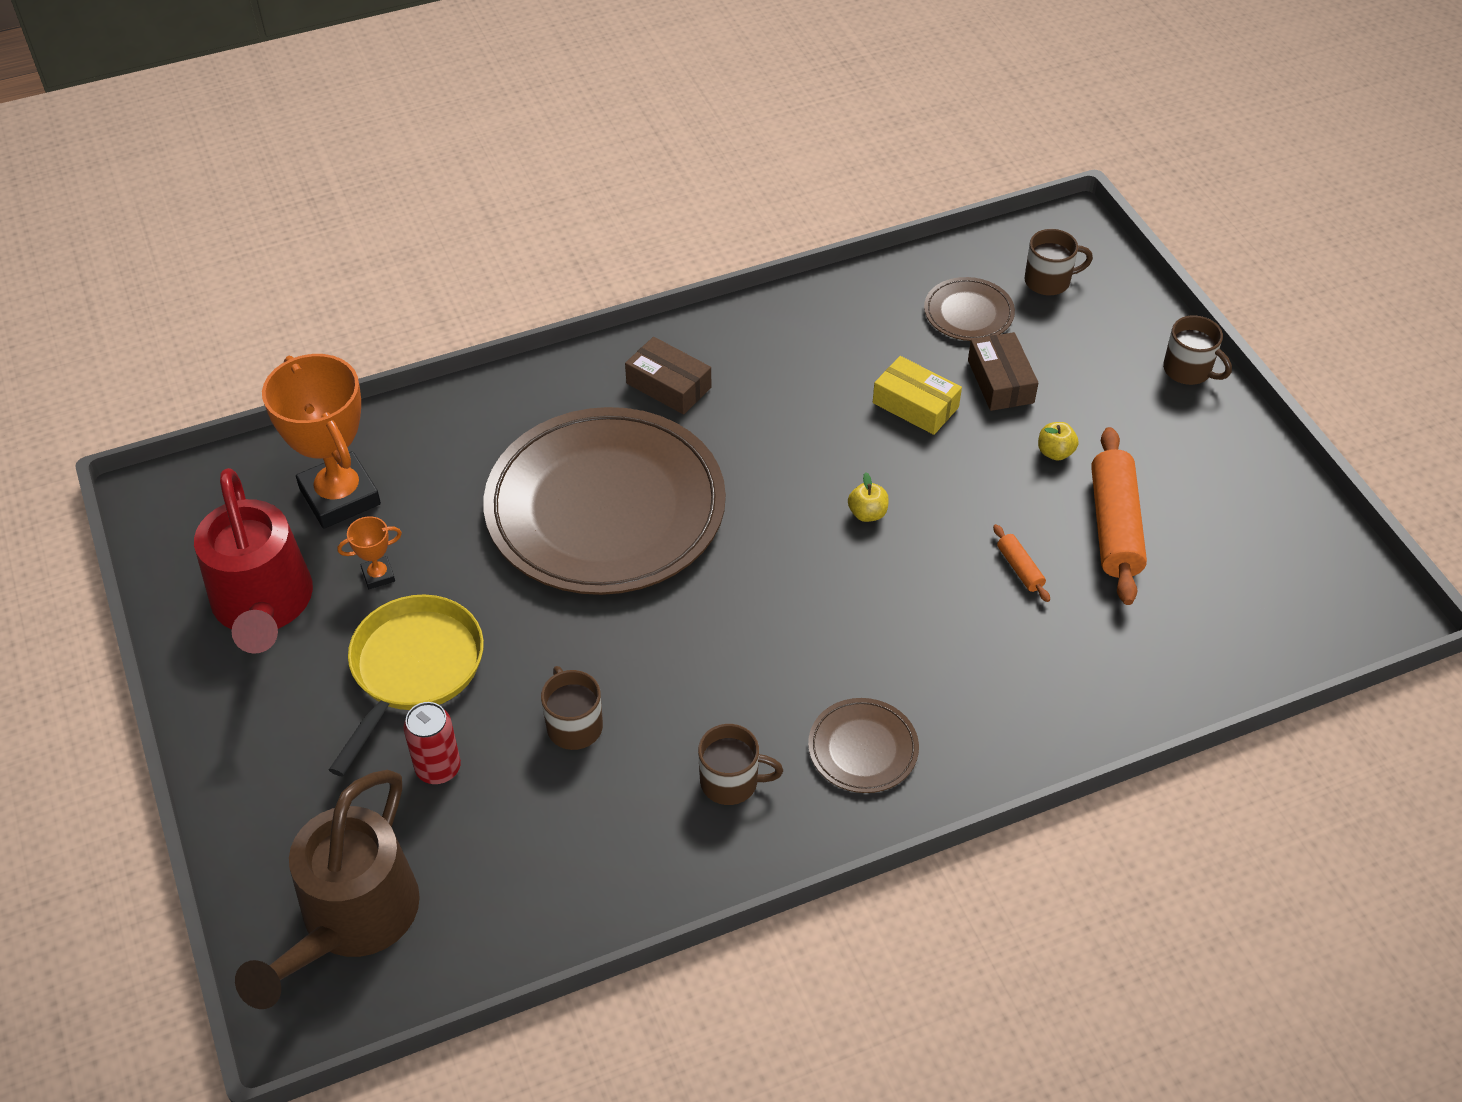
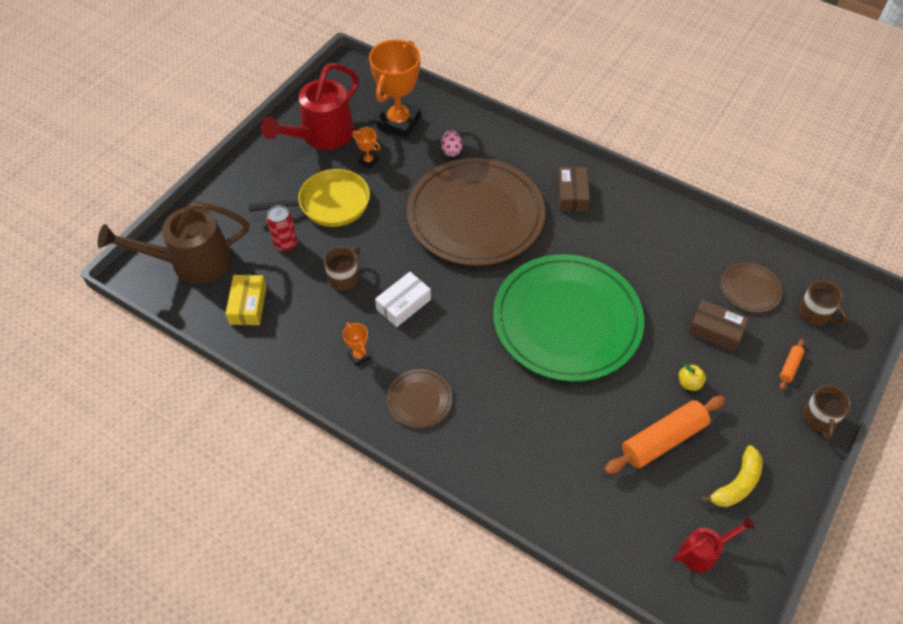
camera: 55 degrees right, 5 degrees up
brown mug [698,724,783,805] -> orange trophy [343,323,371,366]
yellow apple [848,473,889,522] -> green plate [493,254,644,382]
yellow box [873,356,962,435] -> yellow box moved to [225,275,267,325]
brown box [968,332,1038,411] -> brown box turned 75 degrees clockwise [688,300,749,351]
orange rolling pin [993,524,1050,602] -> orange rolling pin moved to [780,339,804,390]
none -> white box [375,272,431,327]
none -> pink egg [441,130,462,157]
none -> red watering can [673,516,755,572]
none -> yellow banana [700,445,763,507]

